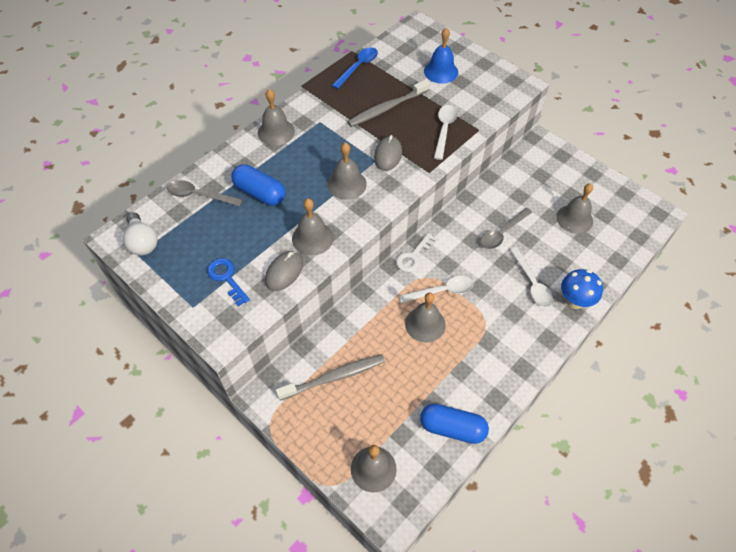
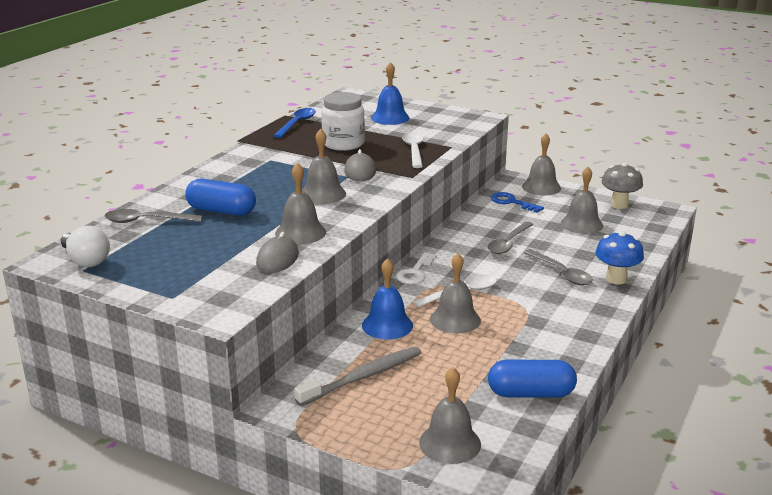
camera: 15 degrees left, 30 degrees down
blue key [207,258,250,306] -> blue key moved to [491,192,544,213]
grey bell [258,89,295,146] -> grey bell moved to [522,134,561,195]
grey toothbrush [347,79,430,127] -> white jar [321,92,365,151]
white spoon [510,247,553,307] -> grey spoon [523,249,593,285]
none -> blue bell [362,258,413,340]
none -> grey mushroom [601,163,643,209]

